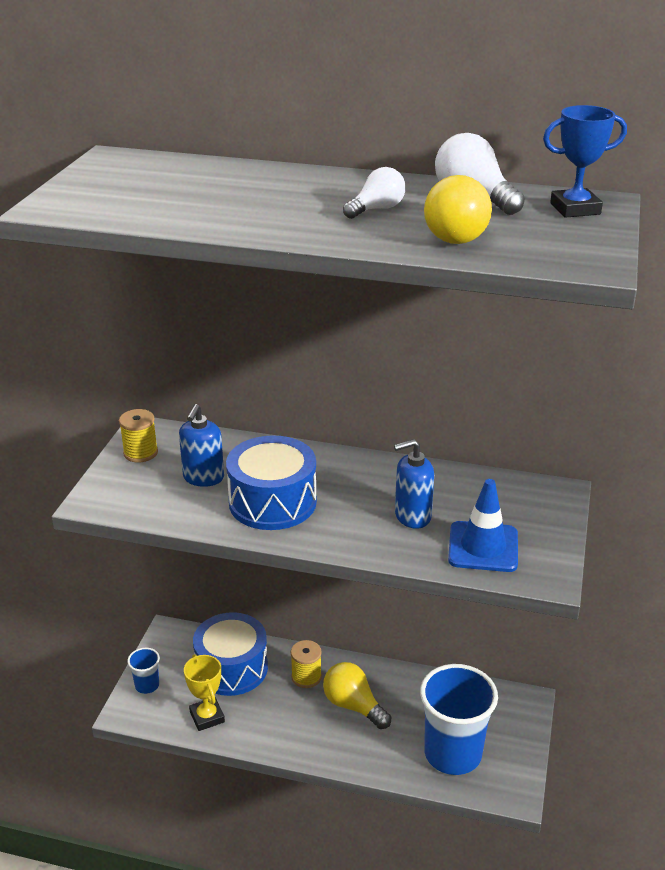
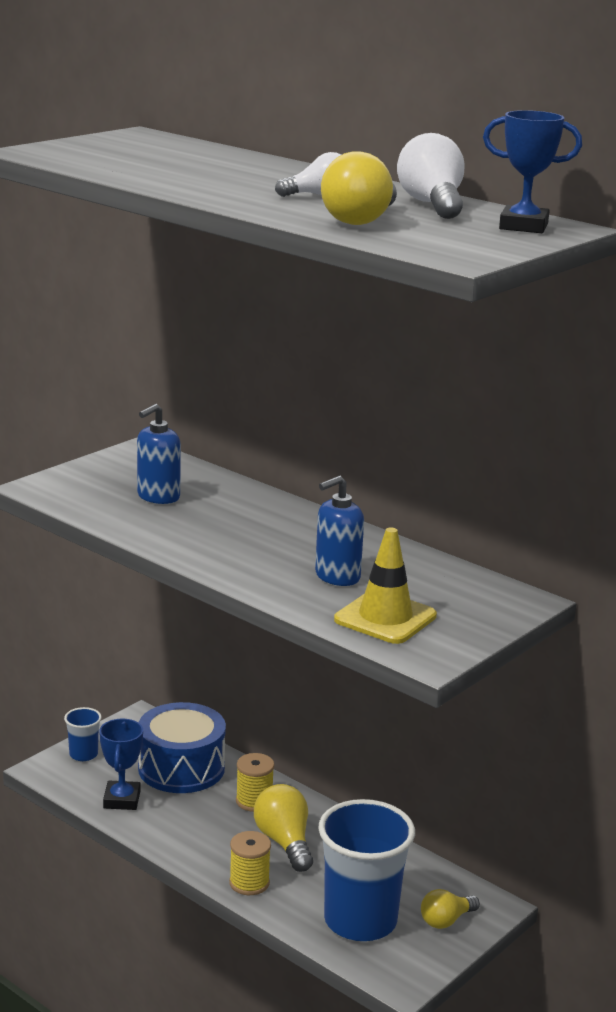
camera: 25 degrees right, 10 degrees down
yellow spool [119,409,158,463] -> yellow spool moved to [229,831,271,895]
yellow trophy [184,654,225,731] -> blue trophy [99,719,143,810]
blue drum [226,435,317,530] -> none
blue soap dispenser [394,439,434,529] -> blue soap dispenser turned 45 degrees counterclockwise [315,476,364,586]
blue traffic cone [448,479,518,572] -> yellow traffic cone [334,527,437,644]
none -> yellow light bulb [421,889,480,929]

